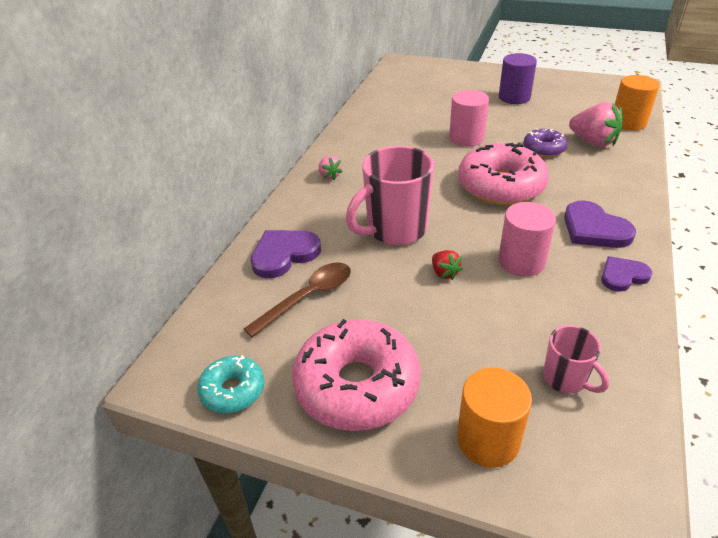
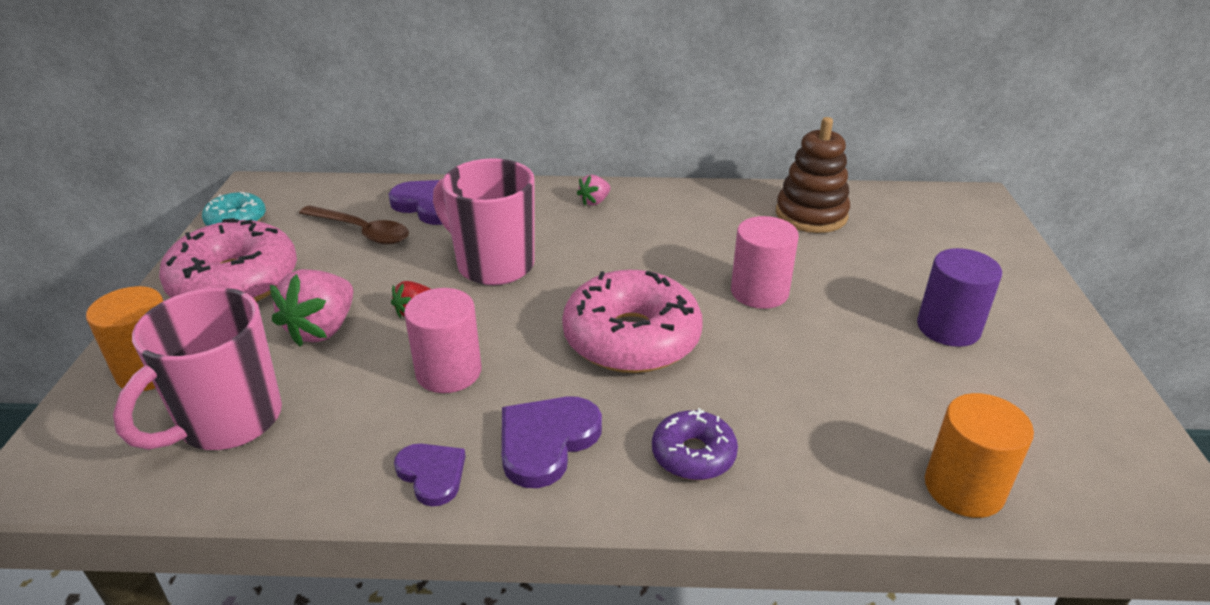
camera: 70 degrees right, 5 degrees down
purple donut [524,128,567,157] -> purple donut moved to [652,408,738,480]
pink mug [543,325,609,394] -> pink mug [113,288,282,450], size x1.90
pink strawberry [569,102,622,147] -> pink strawberry moved to [270,269,353,347]
none -> brown stacking toy [776,117,850,233]

